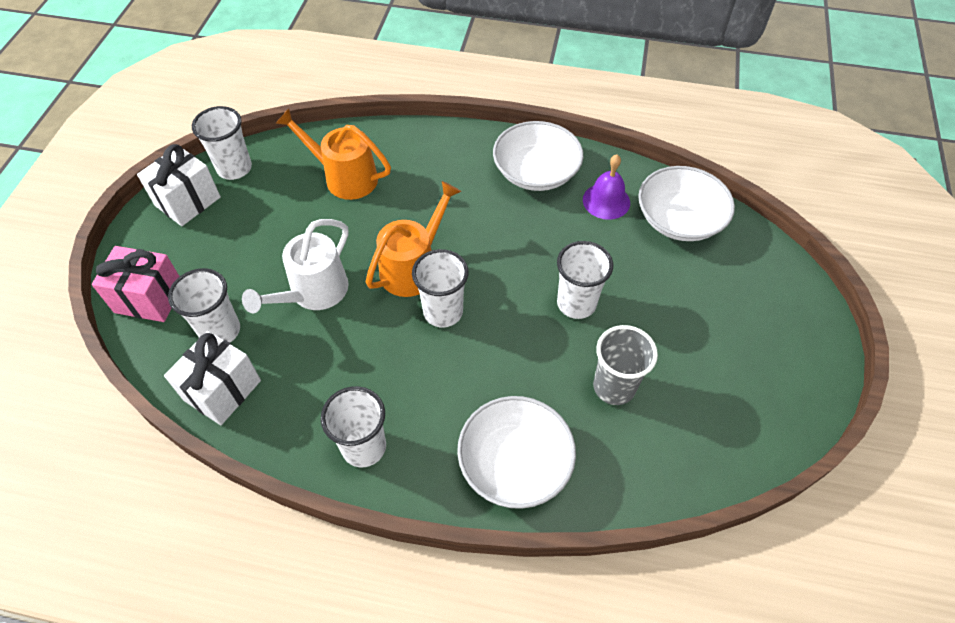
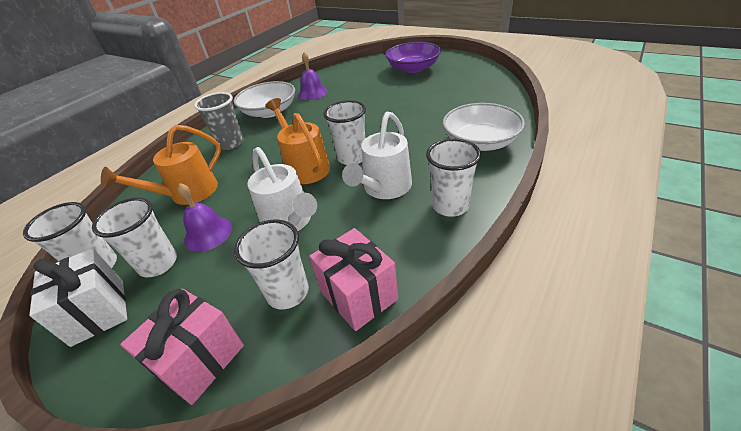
camera: 65 degrees left, 15 degrees down
white gift [164,331,261,425] -> pink gift [309,228,398,331]
white cup [557,241,613,319] -> white cup moved to [92,198,177,277]
grey cup [593,325,658,405] -> grey cup moved to [194,92,244,150]
white bowl [638,166,735,241] -> none
none -> purple bell [177,183,232,252]
none -> white watering can [342,112,412,199]
none -> purple bowl [386,42,441,73]

